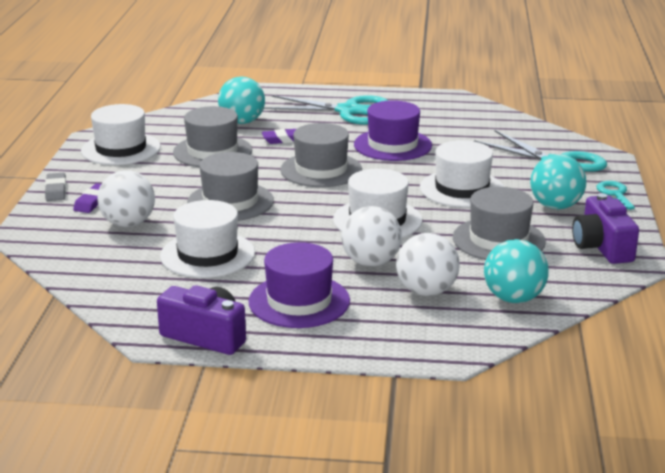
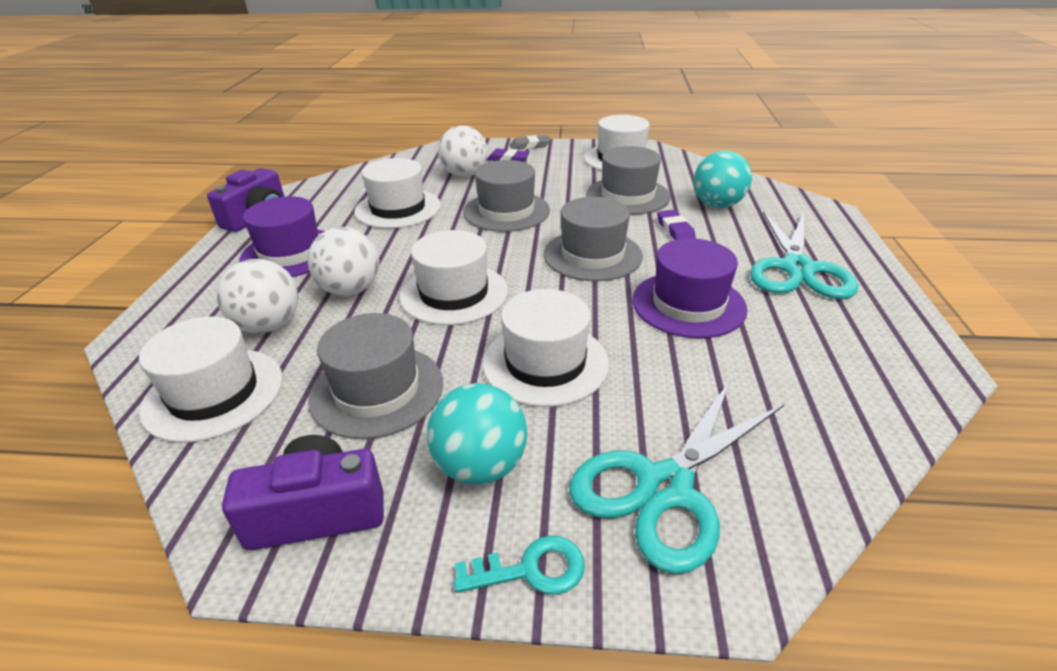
camera: 90 degrees right, 10 degrees up
turquoise ball [484,239,549,303] -> white hat [139,316,283,443]

